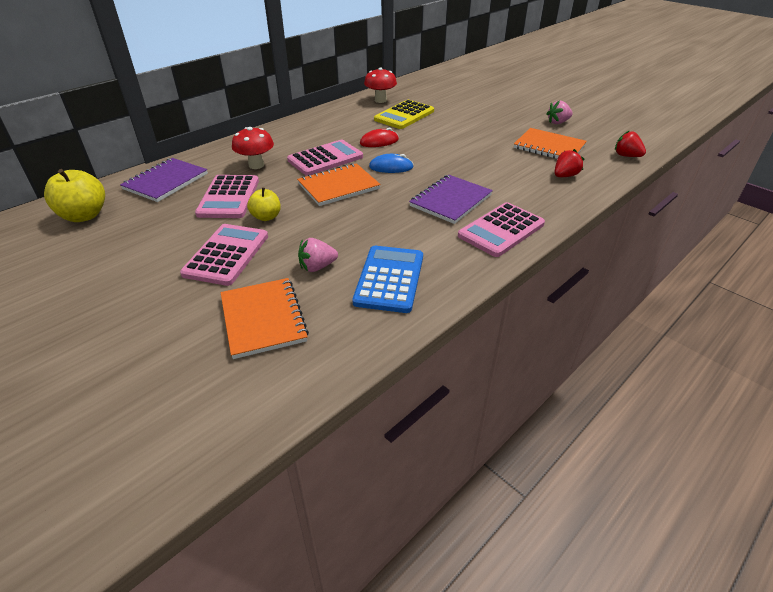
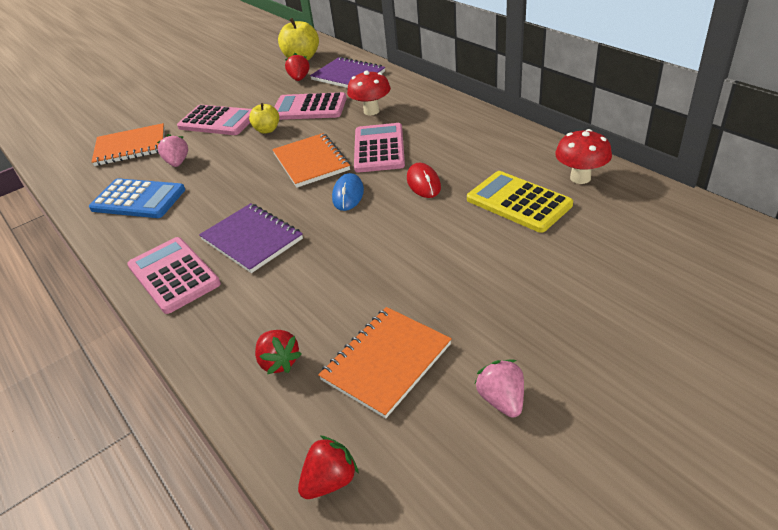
camera: 100 degrees right, 0 degrees up
pink calculator [287,140,363,176] -> pink calculator turned 150 degrees counterclockwise [354,123,405,173]
none -> red strawberry [285,53,310,81]

